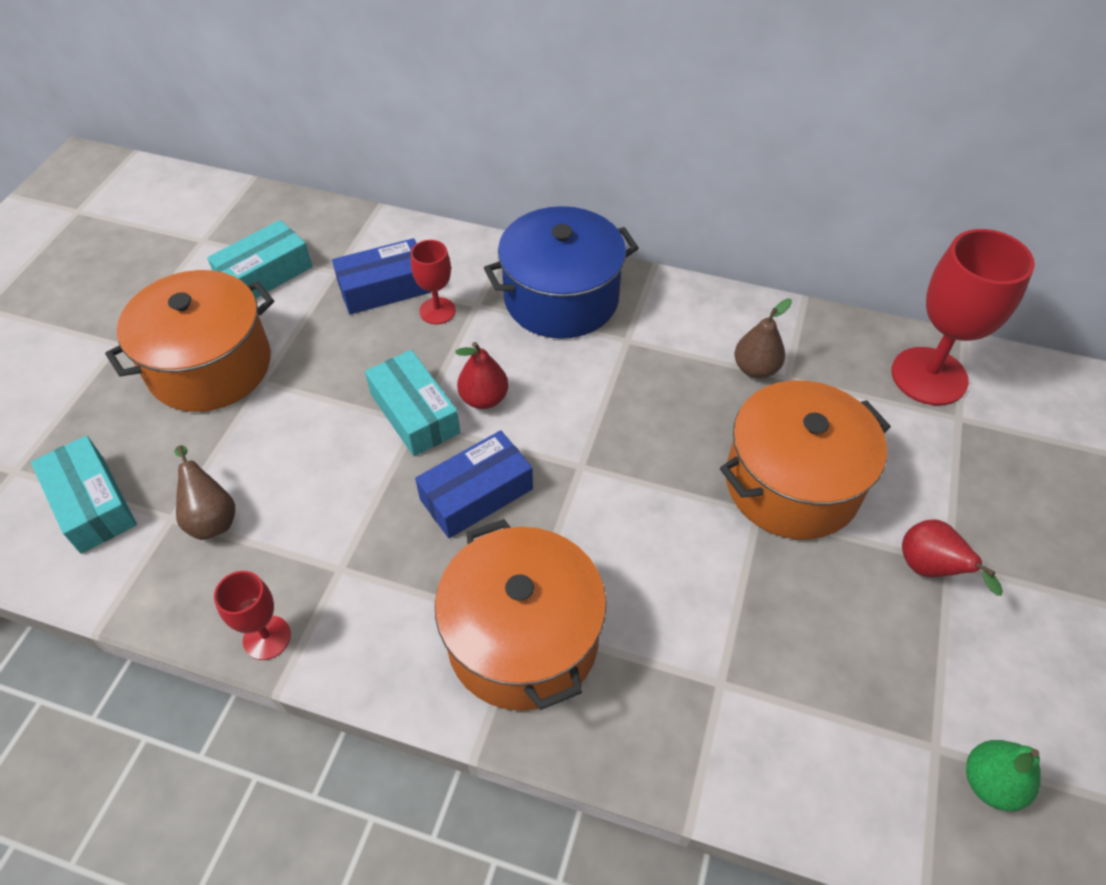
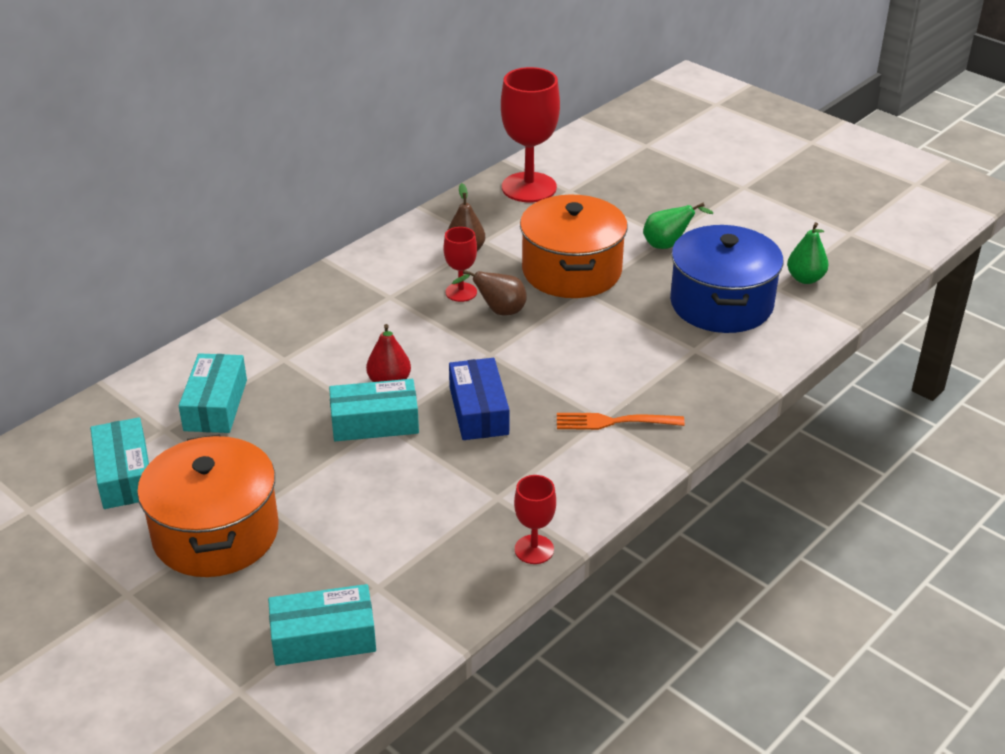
camera: 65 degrees left, 15 degrees down
brown pear [174,445,235,540] -> brown pear moved to [452,270,527,316]
blue box [332,238,431,315] -> turquoise box [179,353,247,433]
red goblet [411,240,456,324] -> red goblet moved to [444,227,477,302]
orange pot [435,519,607,711] -> orange fork [557,413,685,430]
blue pot [484,206,639,339] -> blue pot moved to [670,225,783,333]
red pear [902,519,1003,596] -> green pear [643,203,713,249]

